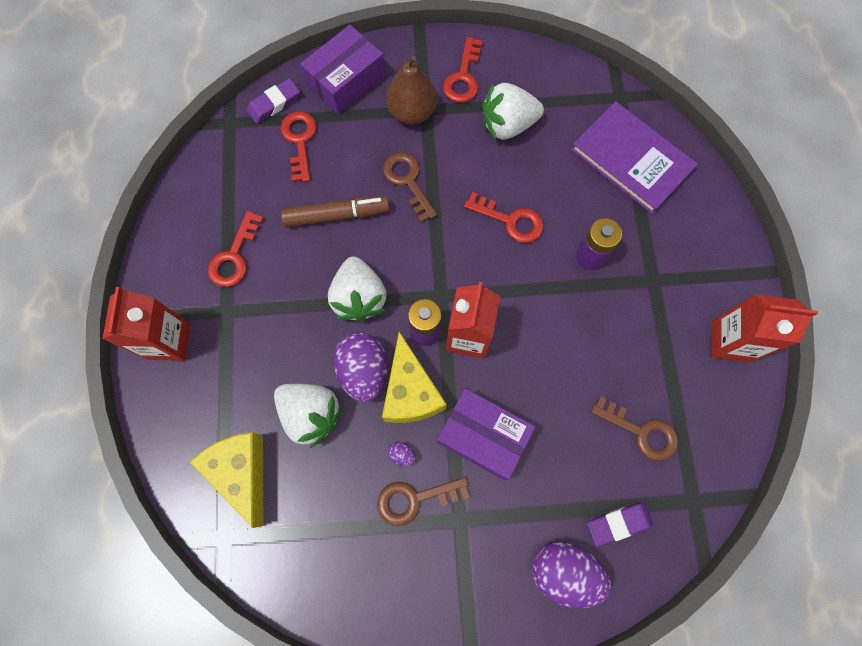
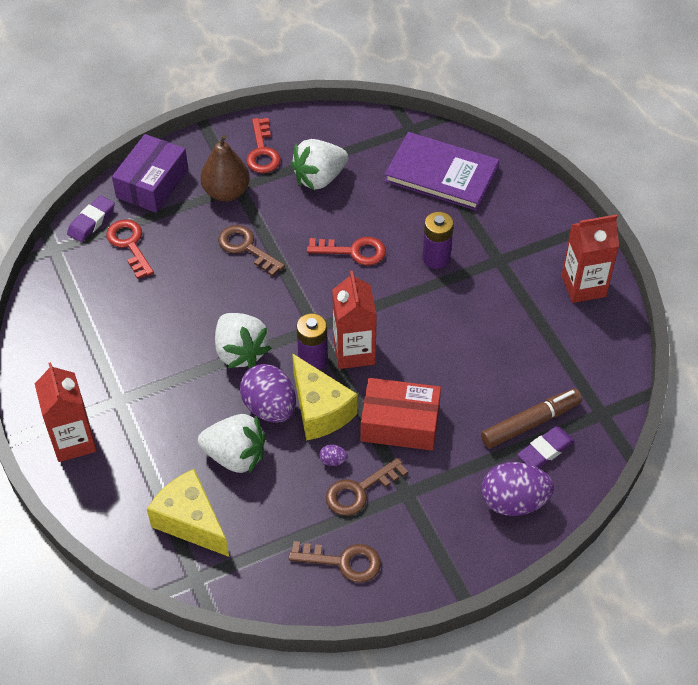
camera: 20 degrees left, 20 degrees down
red key [208,211,264,287] -> none
brown marker [281,196,390,227] -> brown marker moved to [481,388,582,448]
purple box [437,388,535,480] -> red box [361,378,441,451]
brown key [591,396,678,462] -> brown key moved to [288,541,381,583]

